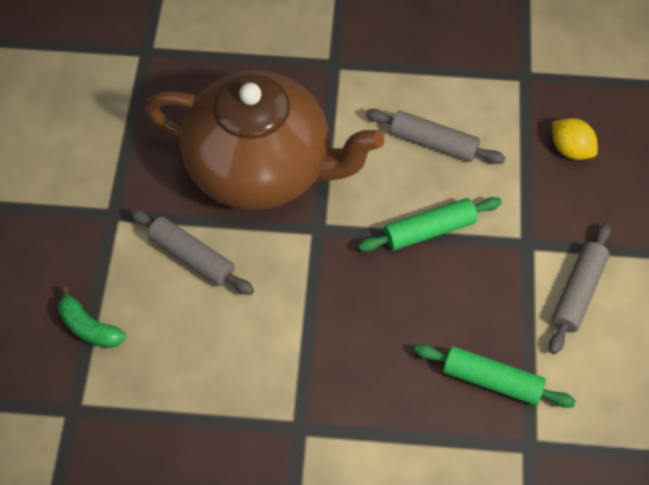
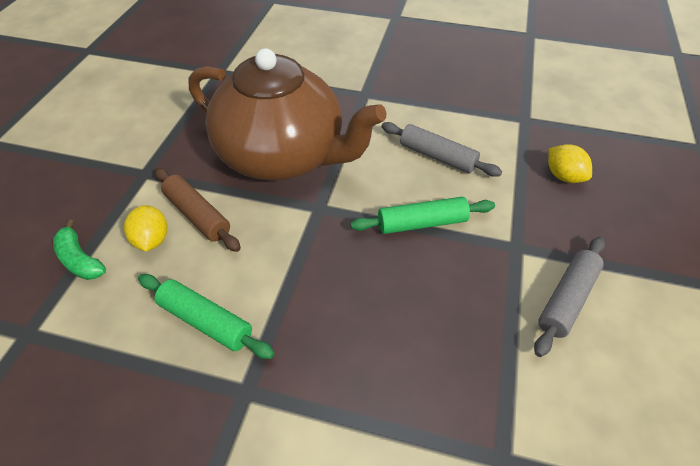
camera: 10 degrees right, 10 degrees down
grey rolling pin [130,209,254,295] -> brown rolling pin [155,168,241,252]
green rolling pin [414,344,576,408] -> green rolling pin moved to [138,274,274,359]
none -> yellow lemon [124,205,167,251]

